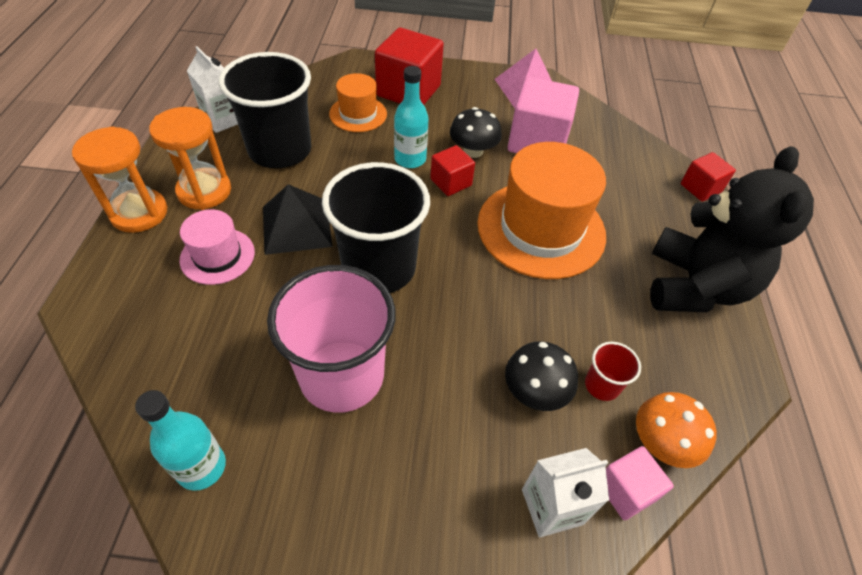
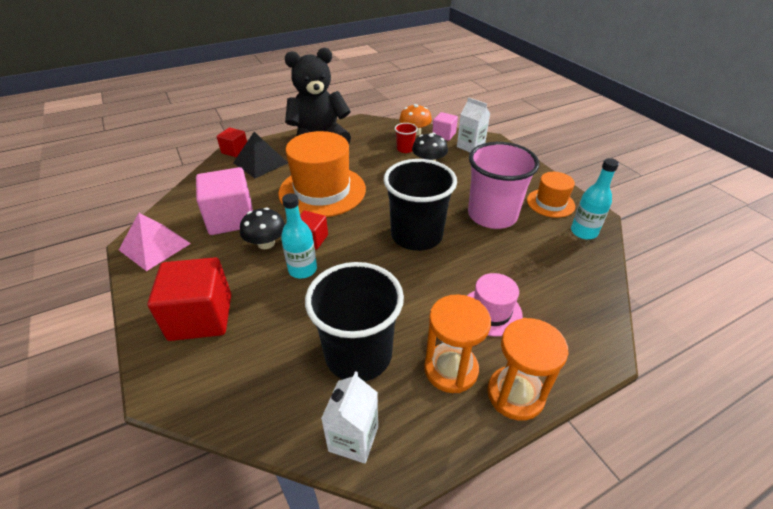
camera: 120 degrees left, 10 degrees down
black pyramid [263,184,333,255] -> black pyramid moved to [233,132,288,178]
orange hat [329,73,387,132] -> orange hat moved to [527,172,575,218]

